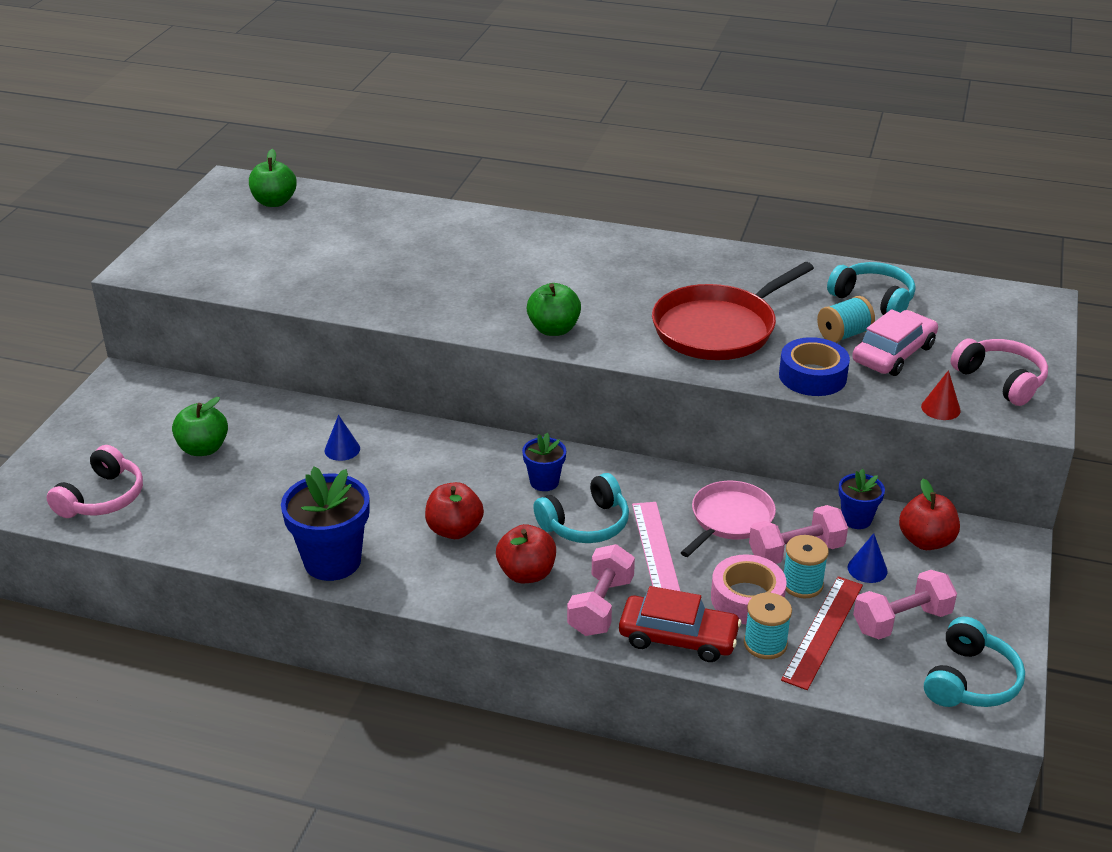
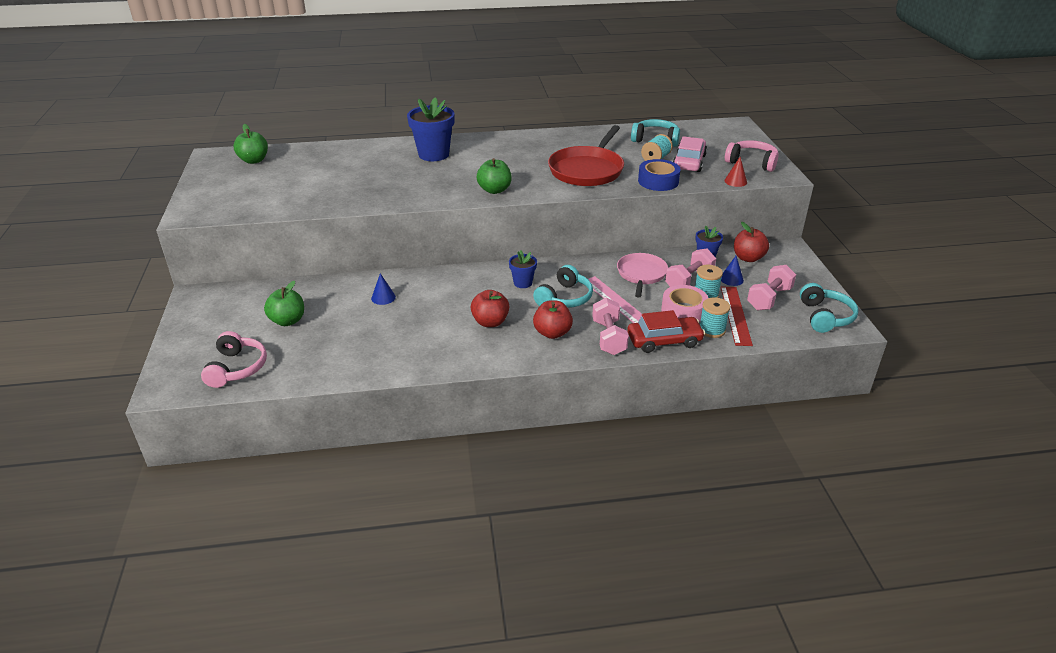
camera: 25 degrees left, 0 degrees up
blue flower pot [281,467,370,581] -> blue flower pot moved to [407,97,455,161]

